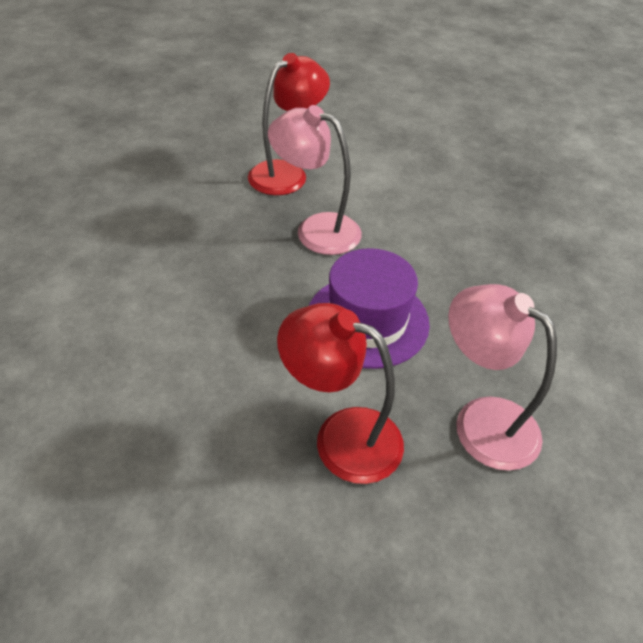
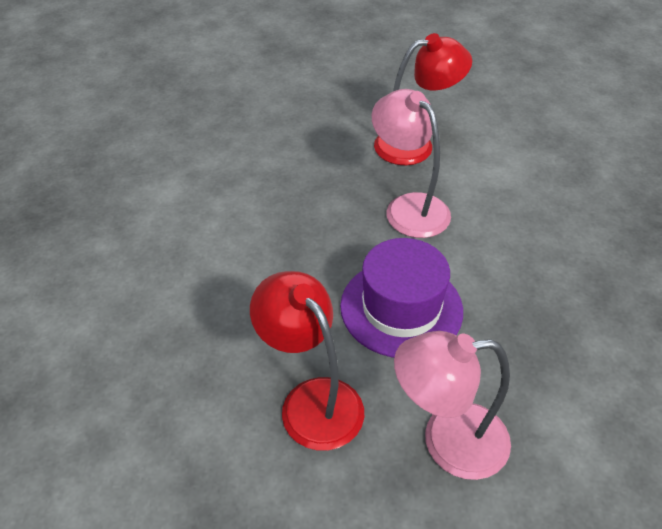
camera: 30 degrees right, 0 degrees up
pink lamp [448,284,557,471] -> pink lamp turned 75 degrees counterclockwise [394,331,511,480]

